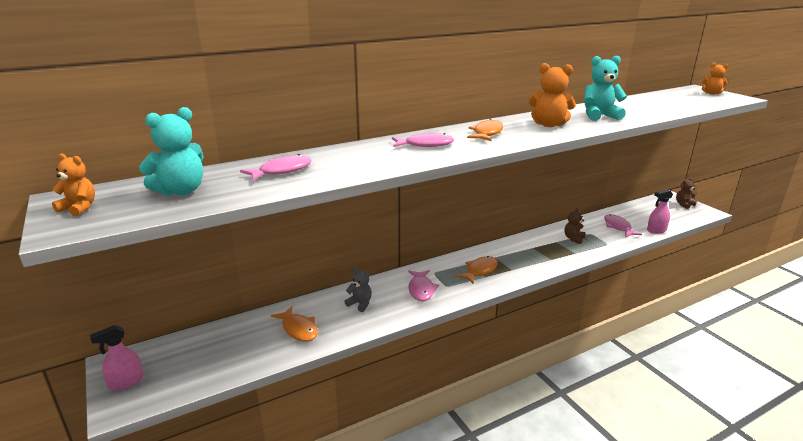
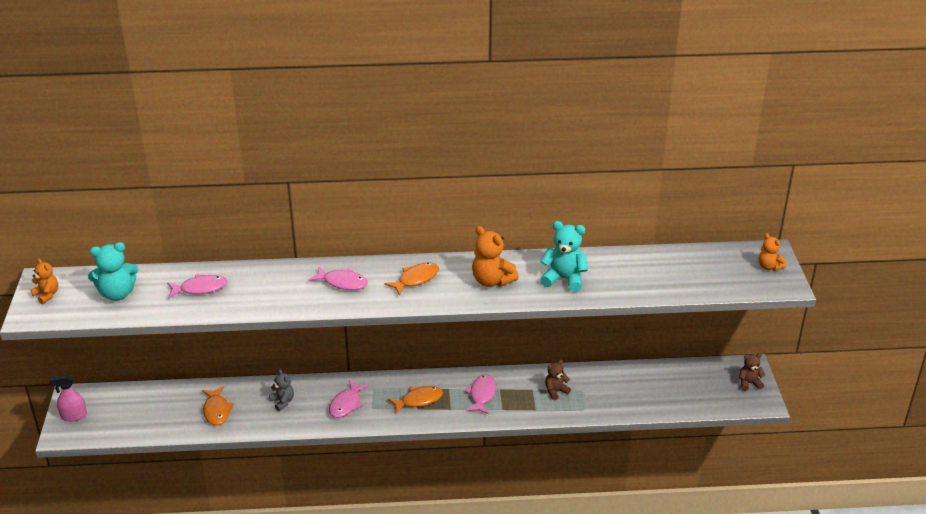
camera: 25 degrees right, 10 degrees up
pink fish [604,214,642,237] -> pink fish moved to [465,374,496,414]
pink spray bottle [647,189,673,234] -> none

